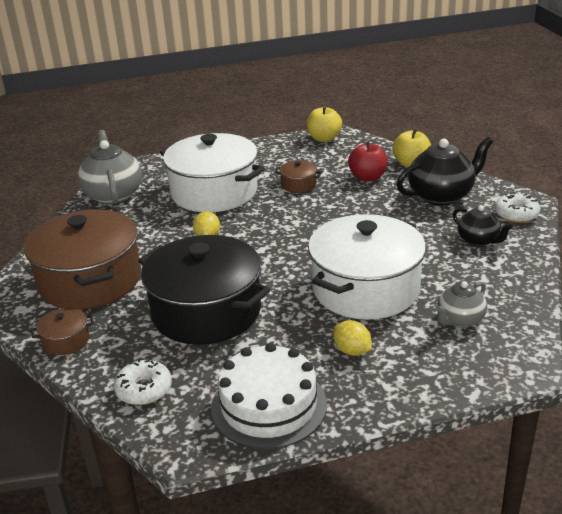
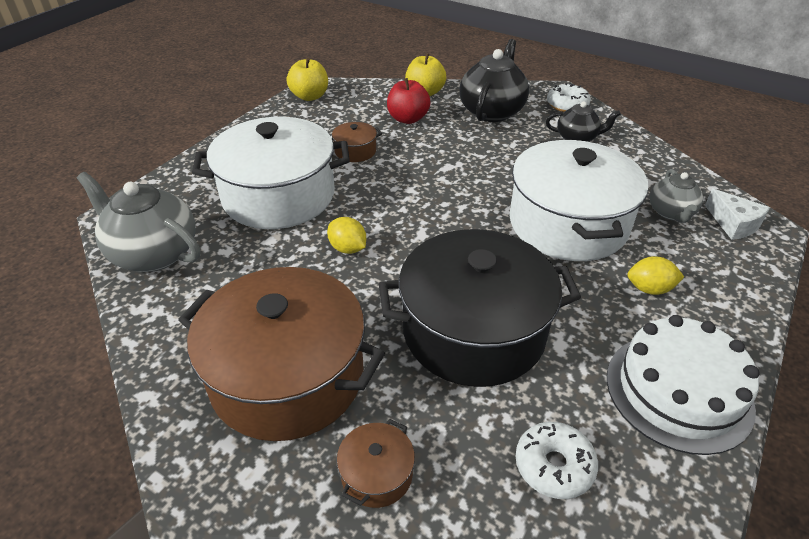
camera: 45 degrees left, 10 degrees up
none -> white cheese [705,189,770,240]

